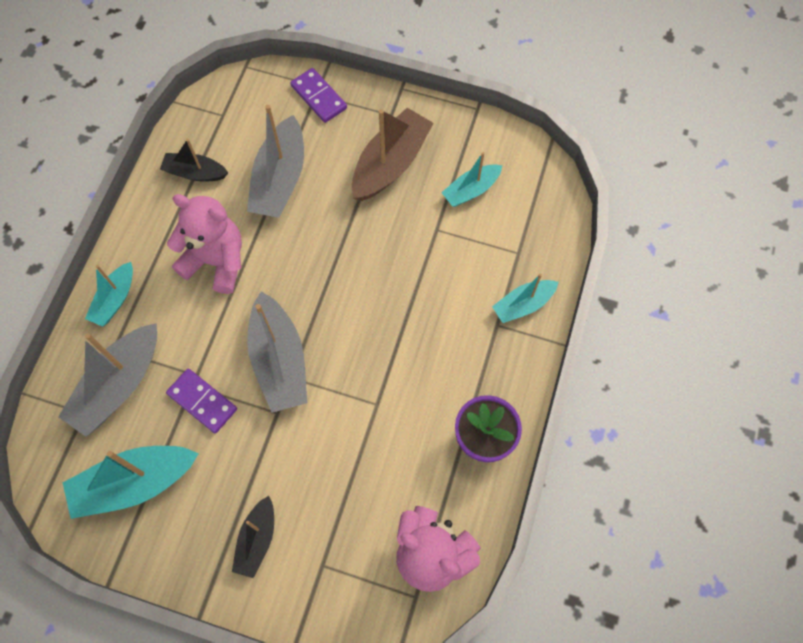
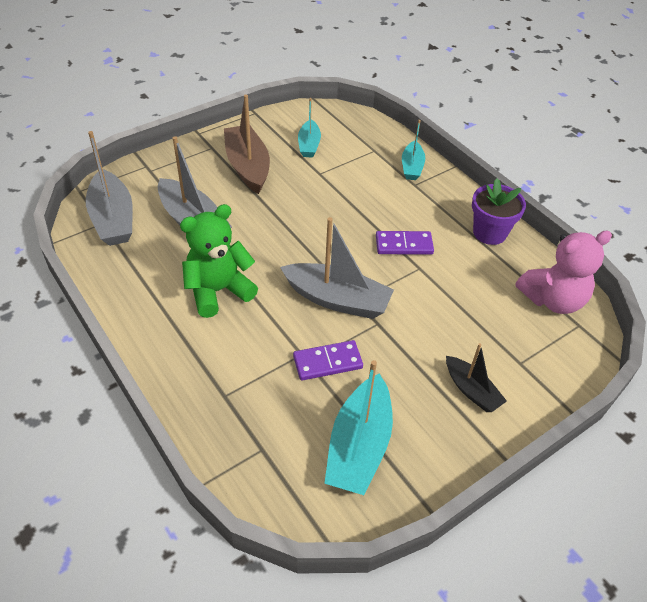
camera: 55 degrees left, 20 degrees down
grey boat [58,323,157,437] -> grey boat moved to [86,131,133,246]
turquoise boat [85,262,133,327] -> none
black boat [160,139,228,182] -> none
pink teddy bear [167,194,242,294] -> green teddy bear [180,204,258,318]
purple domino [291,68,347,123] -> purple domino moved to [376,231,434,255]

